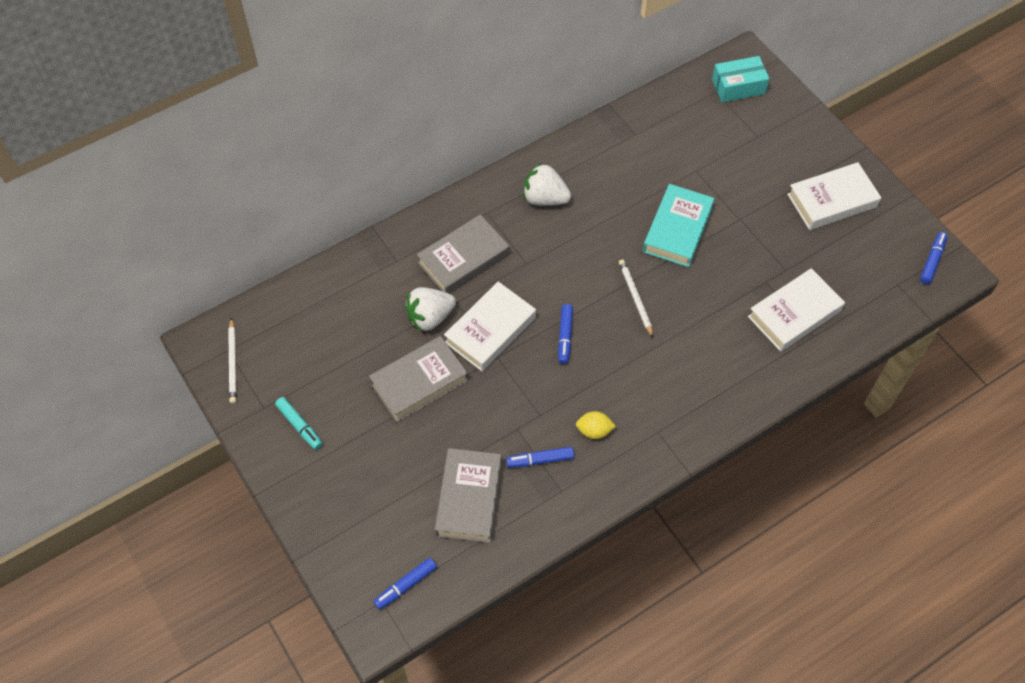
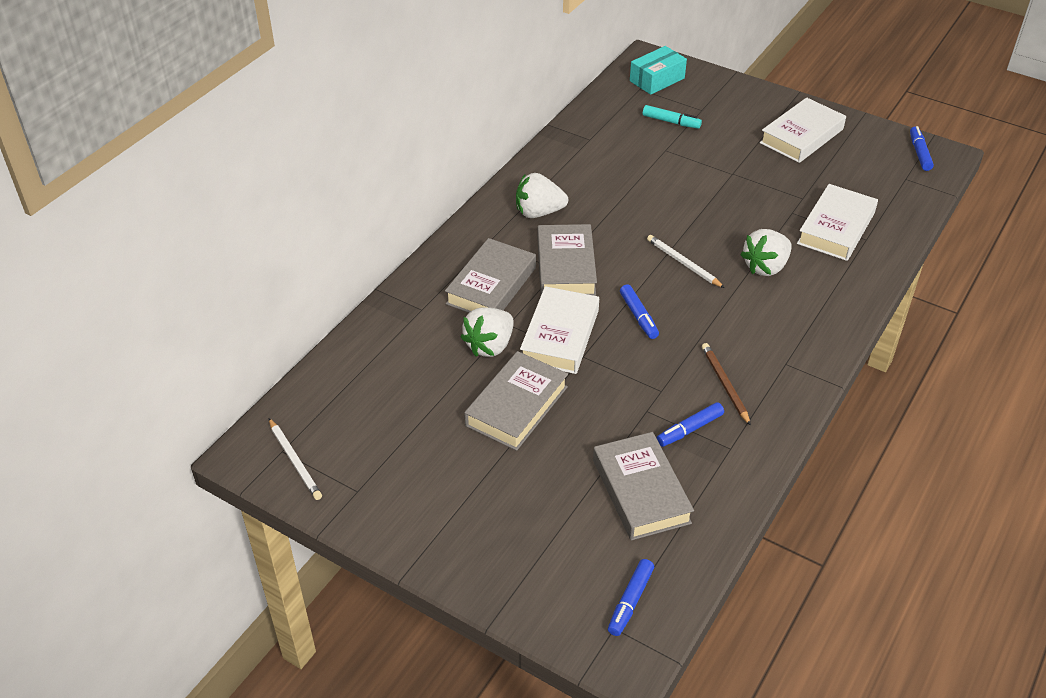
camera: 25 degrees left, 15 degrees down
turquoise marker [275,397,323,450] -> turquoise marker moved to [643,105,702,129]
yellow lemon [576,411,616,439] -> brown pencil [702,343,751,426]
turquoise book [643,184,715,267] -> none
none -> grey book [537,224,597,296]
none -> white strawberry [740,229,792,276]

